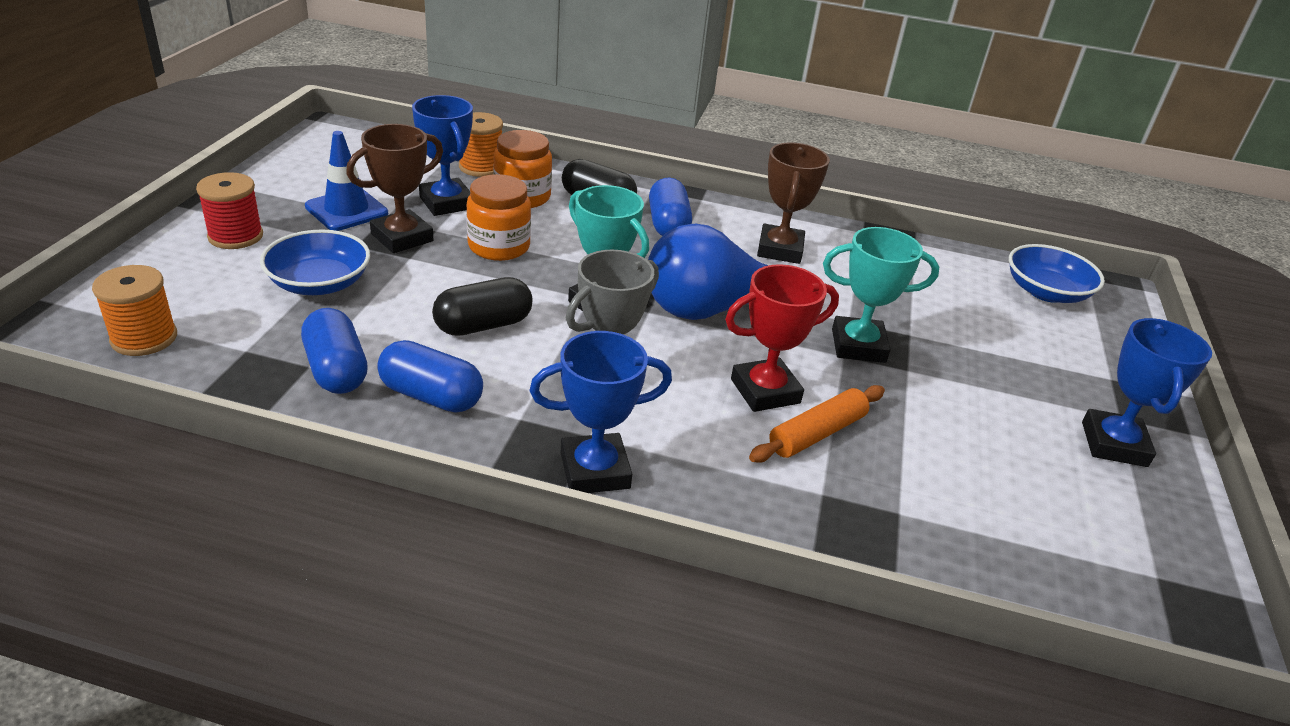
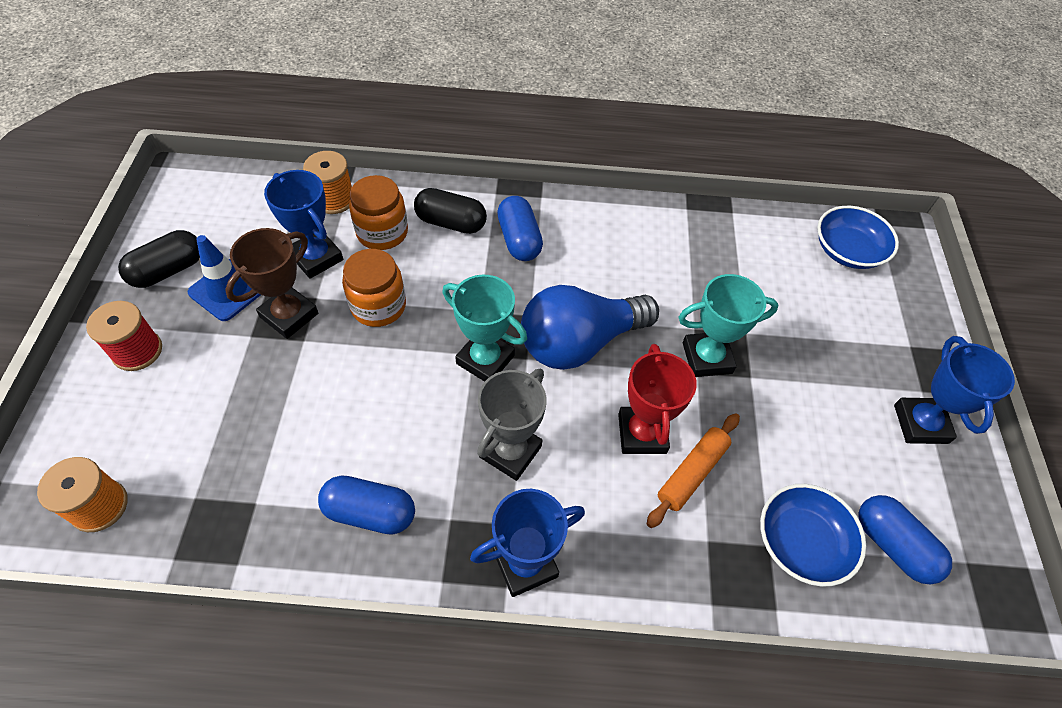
camera: 10 degrees left, 20 degrees up
blue bowl [260,230,370,295] -> blue bowl moved to [760,484,866,587]
blue capsule [301,308,368,394] -> blue capsule moved to [859,495,952,584]
black capsule [432,277,533,336] -> black capsule moved to [118,230,200,288]
red trophy [725,264,839,412] -> red trophy turned 60 degrees counterclockwise [618,344,697,454]
brown trophy [757,142,830,264] -> none

